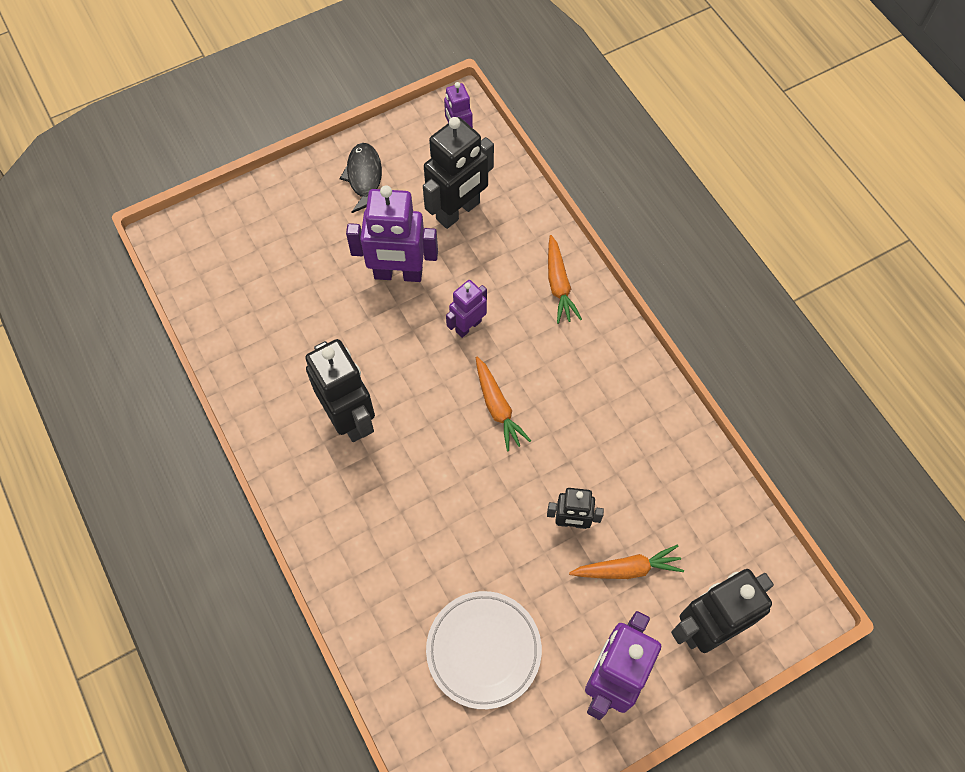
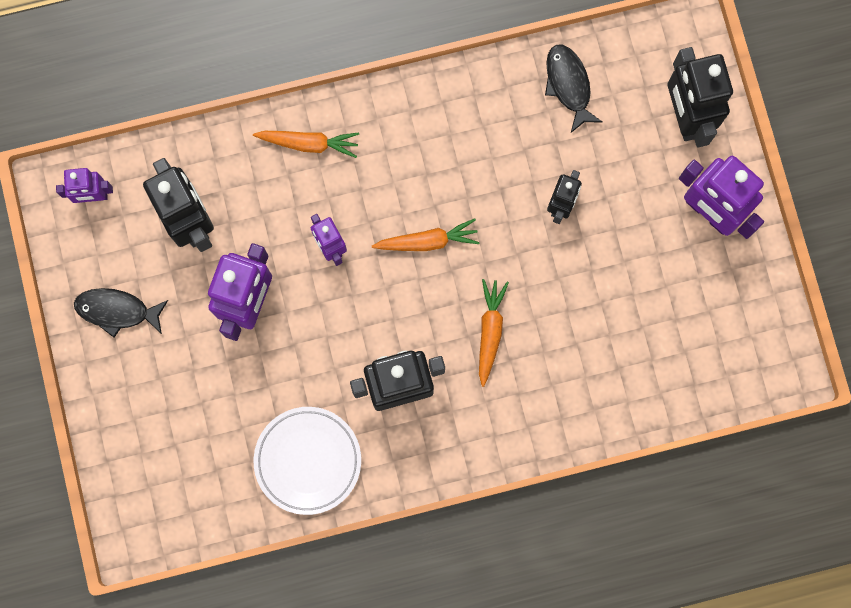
camera: 75 degrees left, 15 degrees up
white plate [426,591,542,709] -> white plate moved to [254,407,361,515]
orange carrot [569,545,684,579] -> orange carrot moved to [479,279,509,387]
none -> black fish [545,45,603,133]

